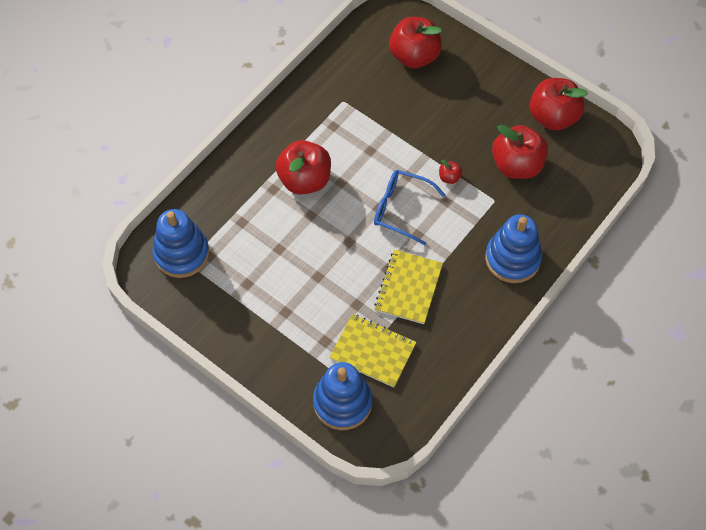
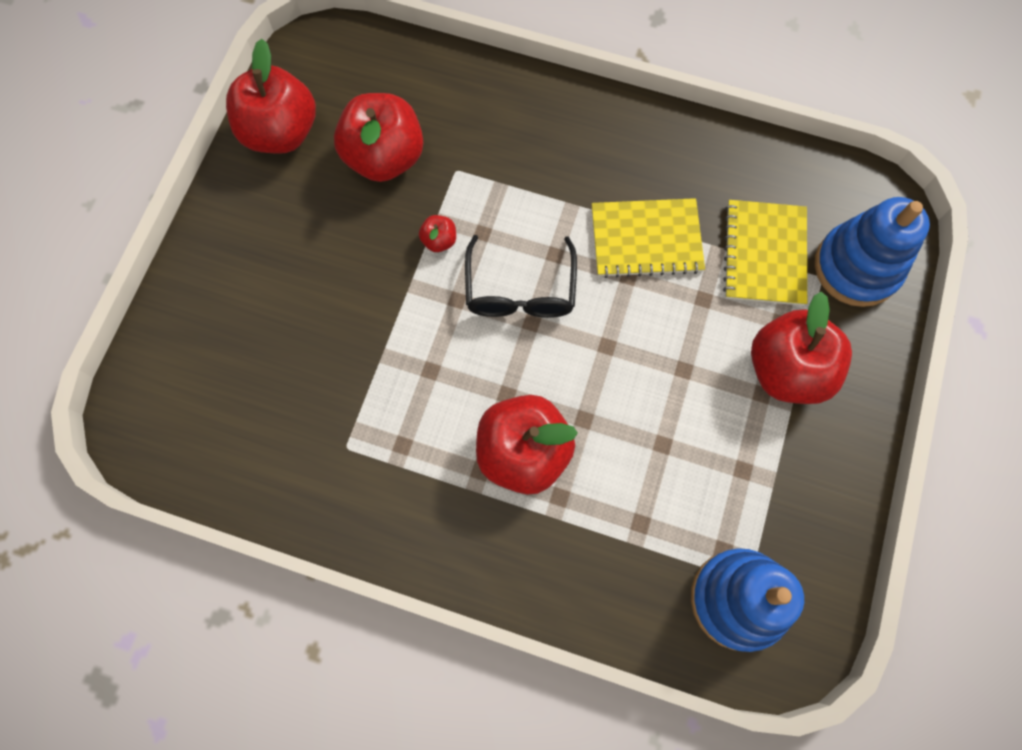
camera: 110 degrees left, 10 degrees up
blue glasses [374,170,446,245] -> black glasses [465,235,577,318]
red apple [389,17,442,68] -> red apple moved to [751,292,852,404]
blue stacking toy [485,214,542,283] -> none

